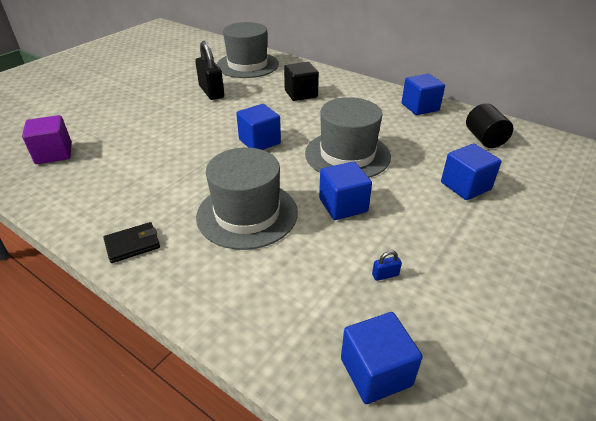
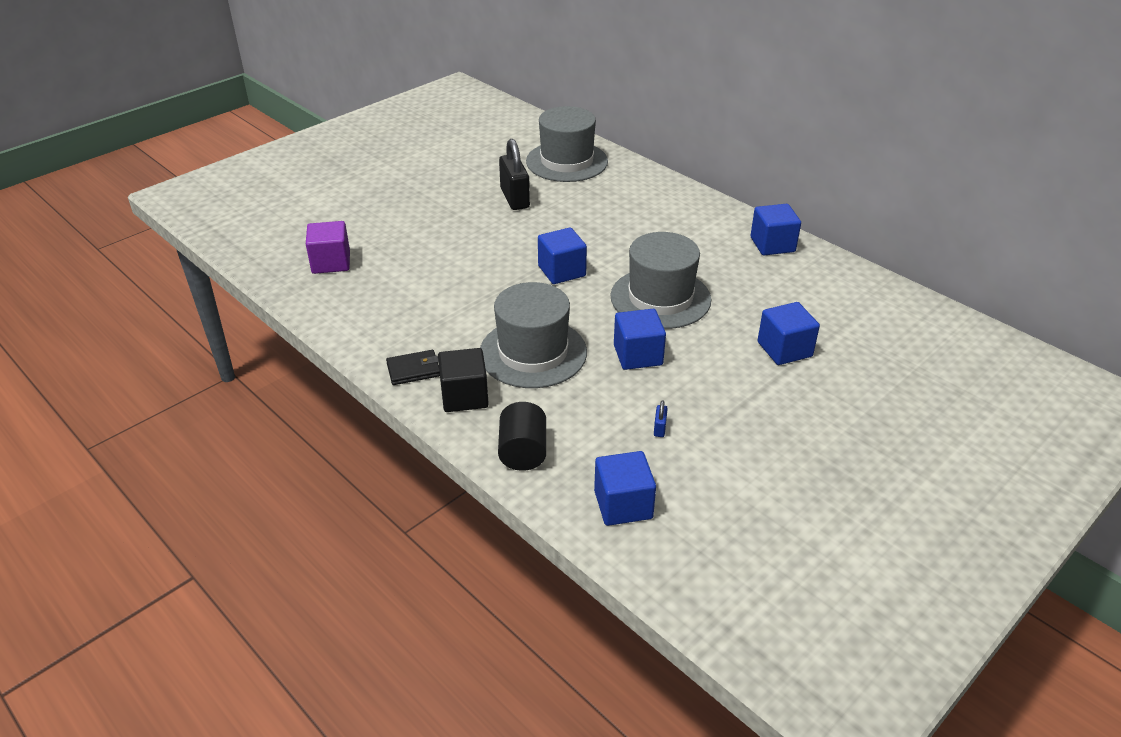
camera: 10 degrees right, 0 degrees up
black cube [284,62,319,101] -> black cube moved to [438,348,489,412]
blue padlock [372,250,402,281] -> blue padlock turned 75 degrees counterclockwise [654,400,668,437]
black cylinder [466,103,513,148] -> black cylinder moved to [498,402,546,471]

